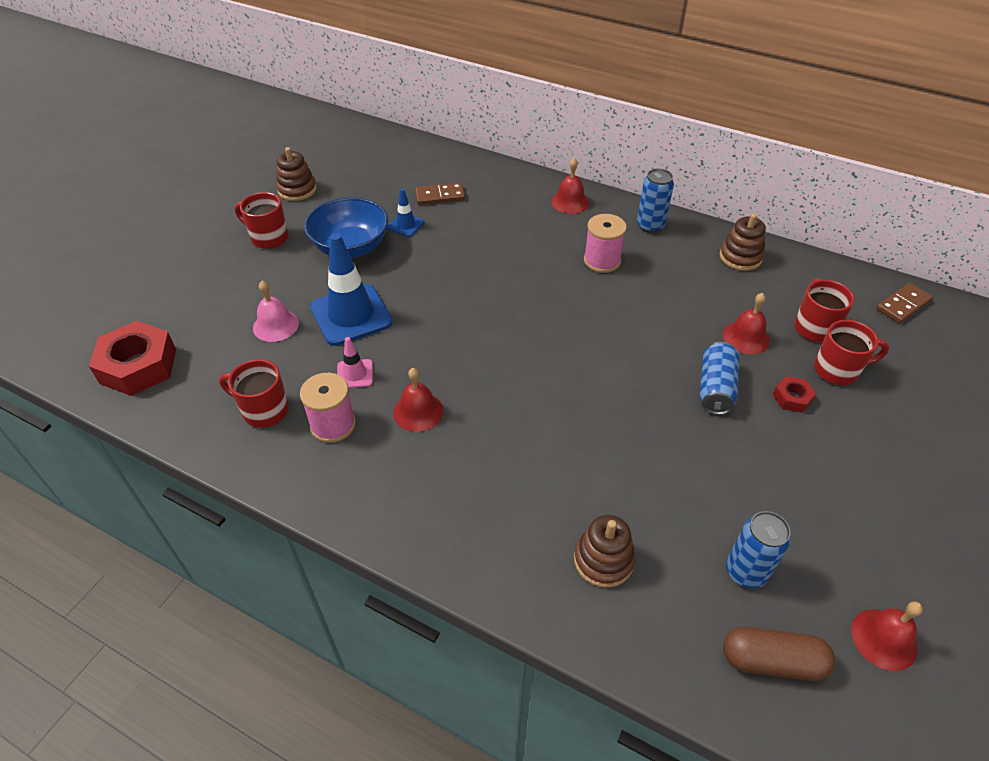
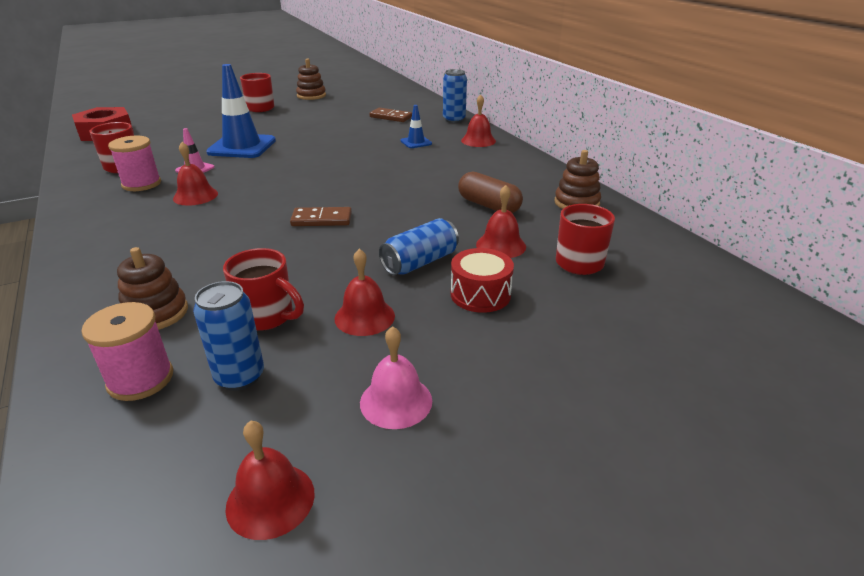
camera: 35 degrees right, 15 degrees down
pink bell [253,281,299,342] -> pink bell moved to [360,326,432,429]
blue bowl [304,197,388,258] -> none
blue traffic cone [387,189,424,237] -> blue traffic cone moved to [400,105,432,148]
pink spool [584,214,627,273] -> pink spool moved to [81,302,173,401]
blue can [637,169,674,233] -> blue can moved to [443,69,467,123]
brown capsule [723,627,835,681] -> brown capsule moved to [458,172,523,213]
red nut [773,376,816,413] -> red drum [451,248,514,313]
red mug [814,320,889,385] -> red mug moved to [223,248,304,331]
brown domino [876,283,933,324] -> brown domino moved to [290,207,352,226]
none -> red bell [334,249,395,336]

